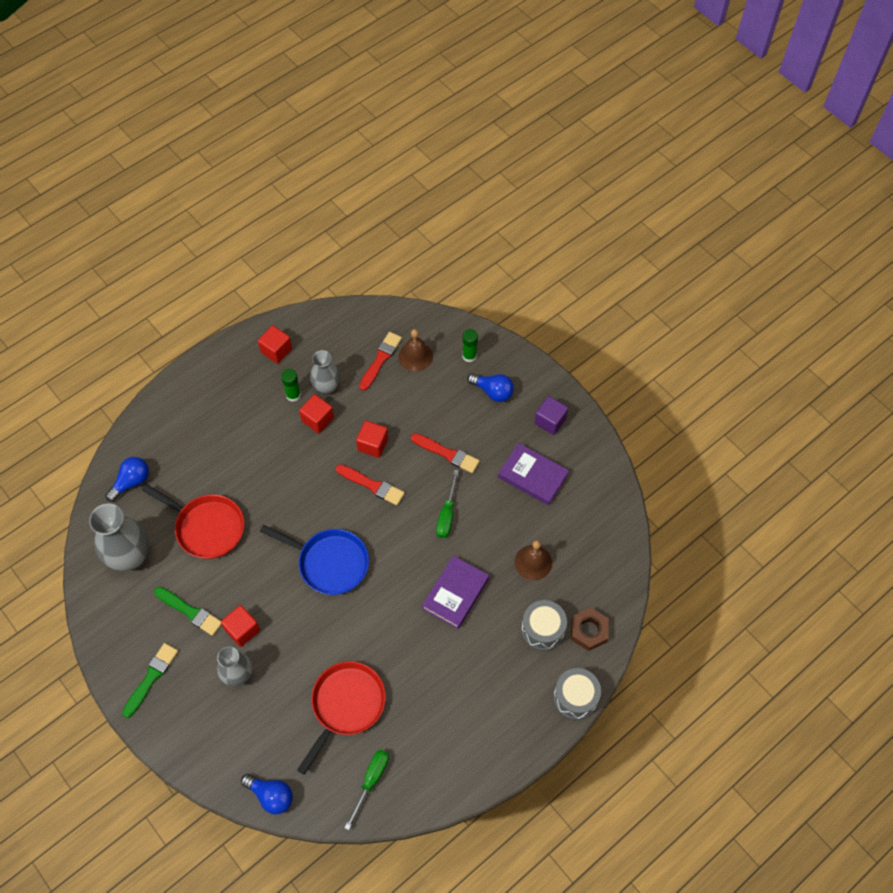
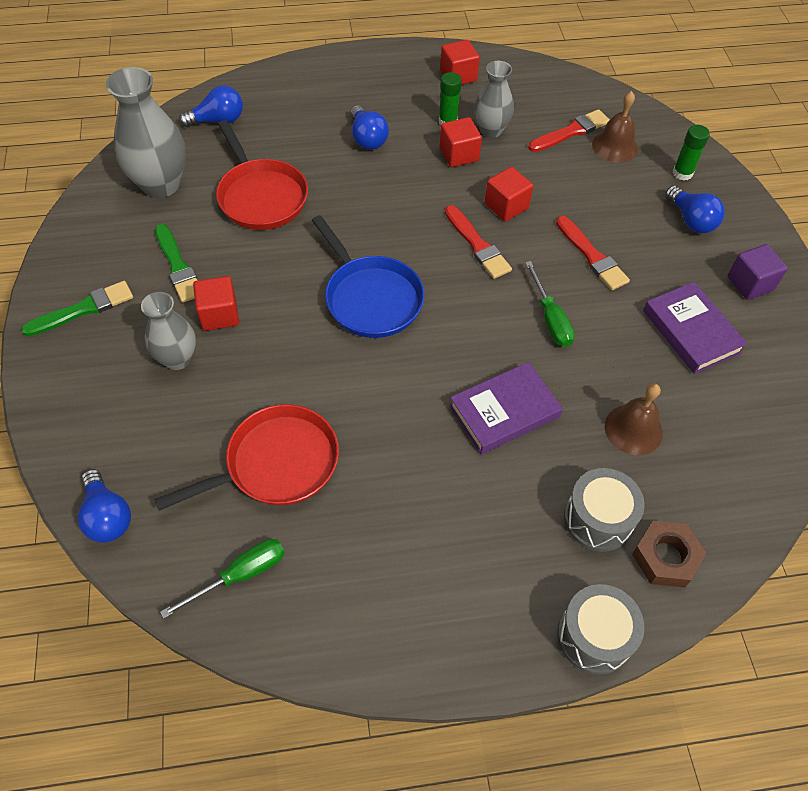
camera: 30 degrees right, 5 degrees down
green screwdriver [436,470,459,538] -> green screwdriver turned 60 degrees counterclockwise [525,261,575,347]
none -> blue light bulb [350,105,389,150]

